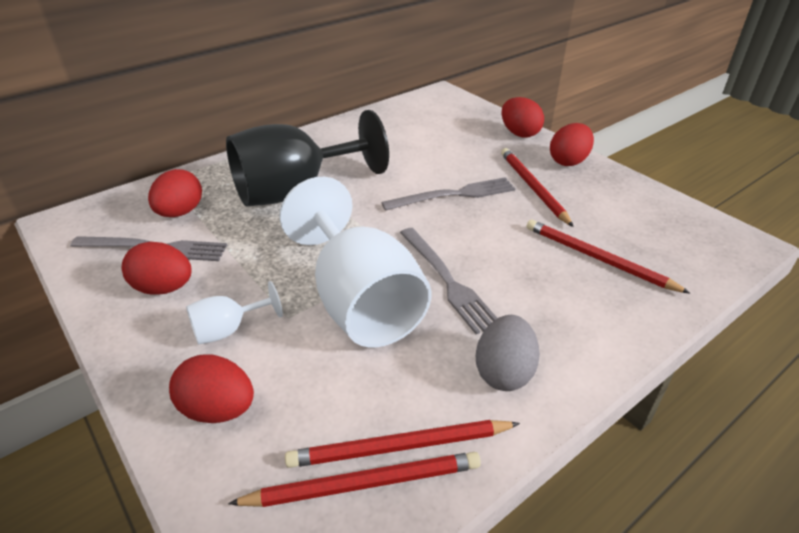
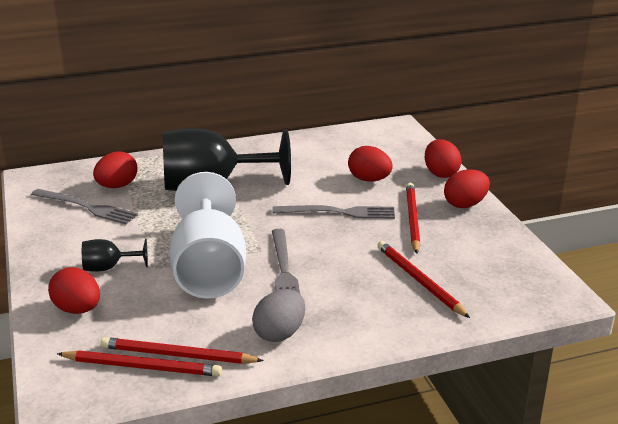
camera: 20 degrees right, 10 degrees down
red egg [122,241,192,295] -> red egg moved to [348,146,393,181]
white goblet [186,281,283,345] -> black goblet [82,239,148,272]

